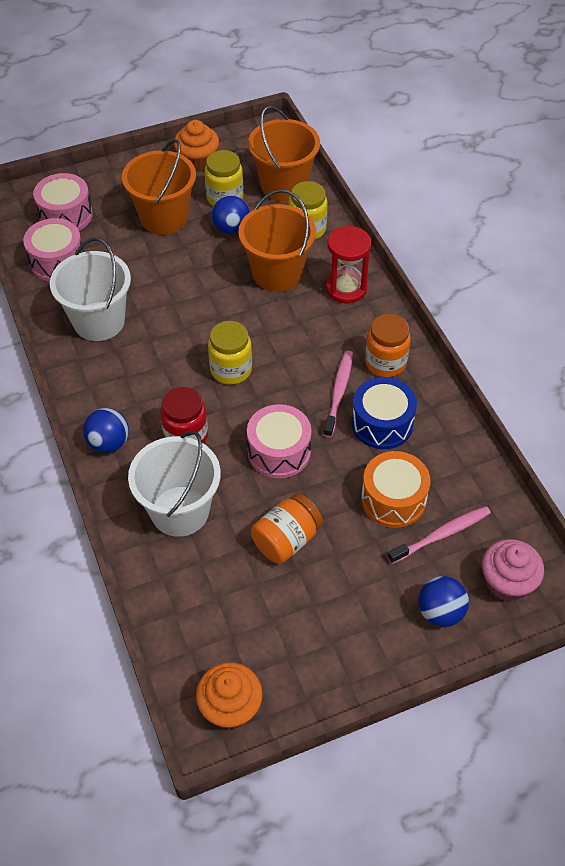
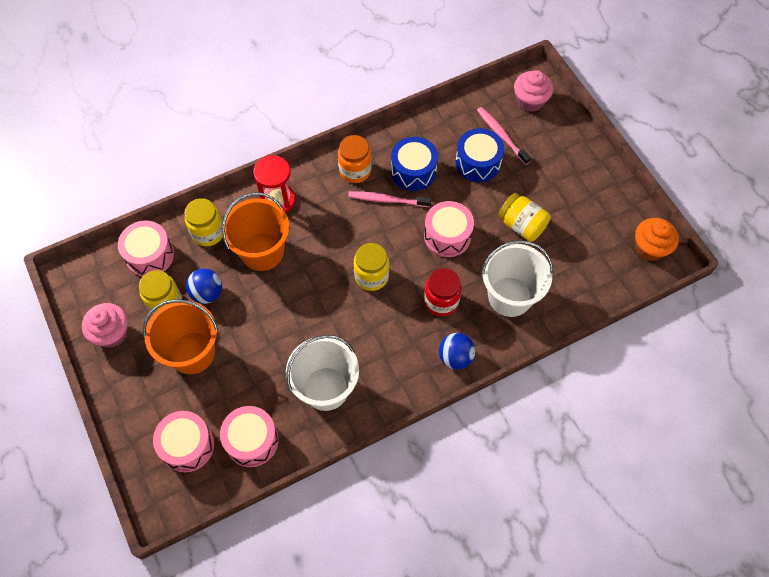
camera: 95 degrees left, 10 degrees up
orange cupcake [174,120,219,172] -> pink cupcake [82,303,128,348]
orange bucket [248,106,320,201] -> pink drum [118,221,174,277]
orange jar [251,493,323,564] -> yellow jar [498,193,551,242]
orange drum [361,451,431,528] -> blue drum [455,128,504,182]
blue ball [418,576,469,627] -> none

